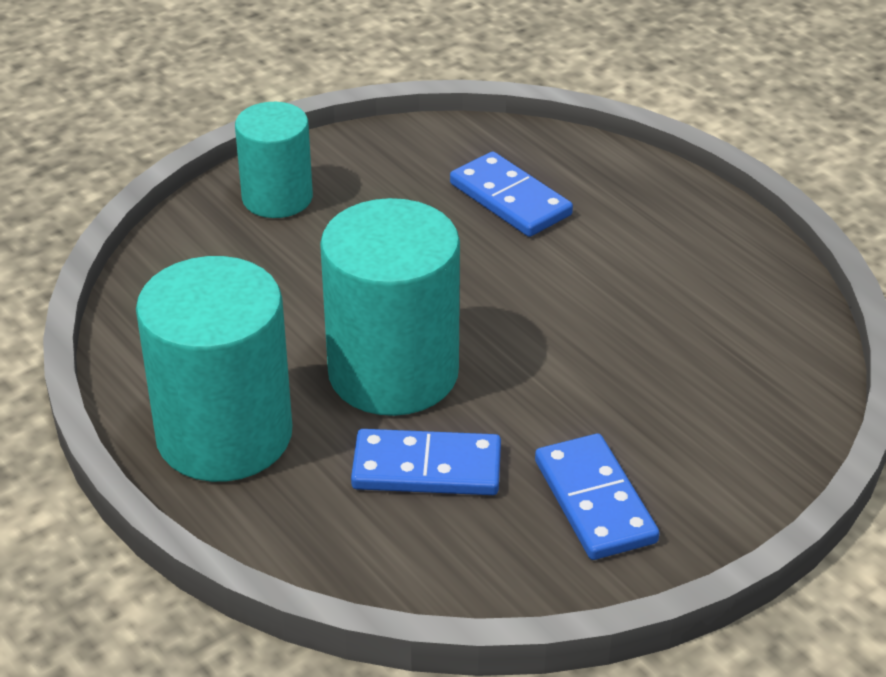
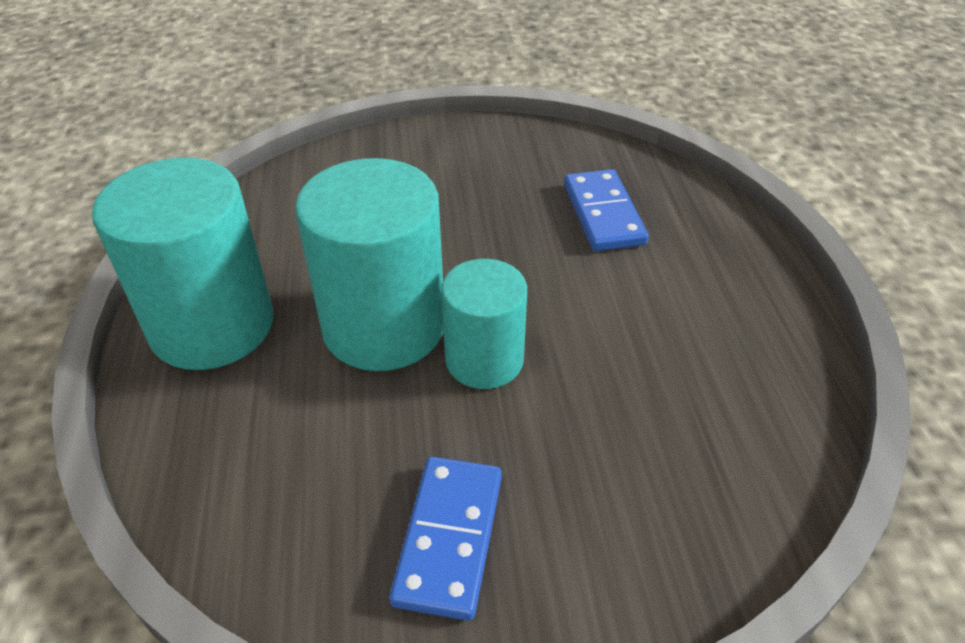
camera: 30 degrees right, 5 degrees up
turquoise cylinder [235,102,313,218] -> turquoise cylinder moved to [441,259,527,389]
blue domino [351,429,501,495] -> none

